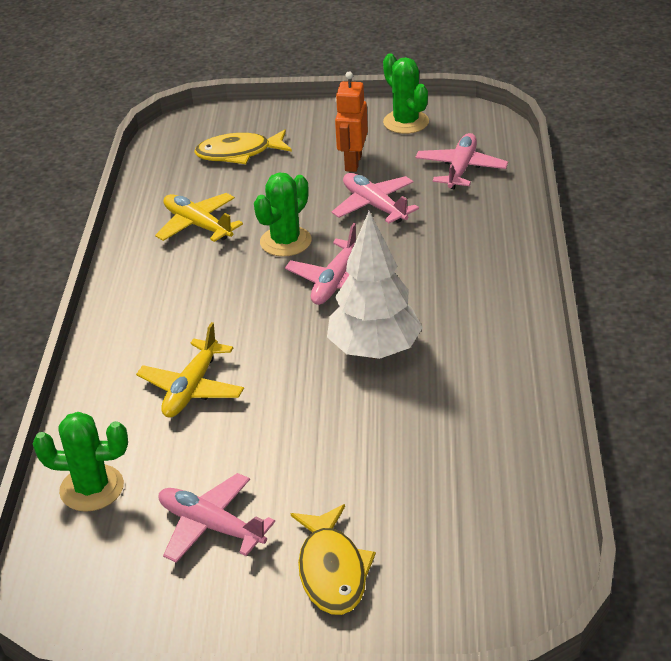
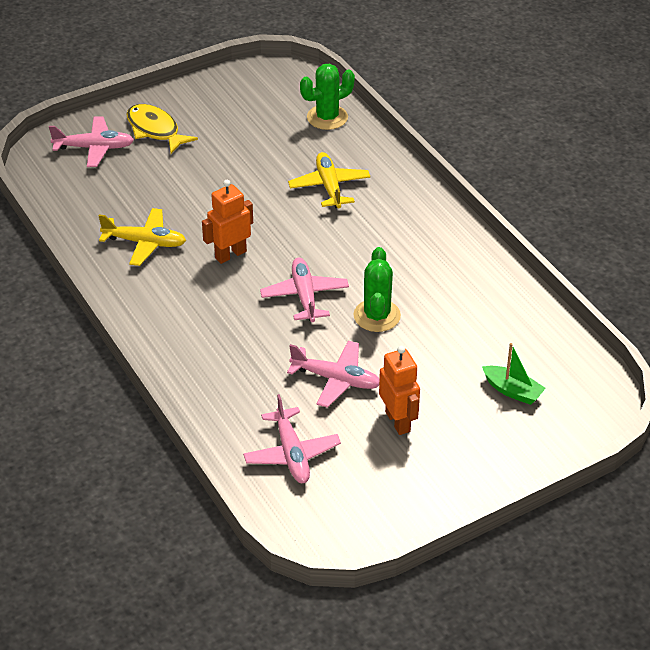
camera: 145 degrees right, 5 degrees up
yellow plane [155,193,243,242] -> yellow plane moved to [98,208,186,266]
pink plane [158,473,275,563] -> pink plane moved to [49,116,134,167]
yellow fish [194,130,292,164] -> green boat [482,343,546,405]
white tree [327,211,423,359] -> orange robot [202,180,253,264]
green cactus [383,54,429,134] -> none

